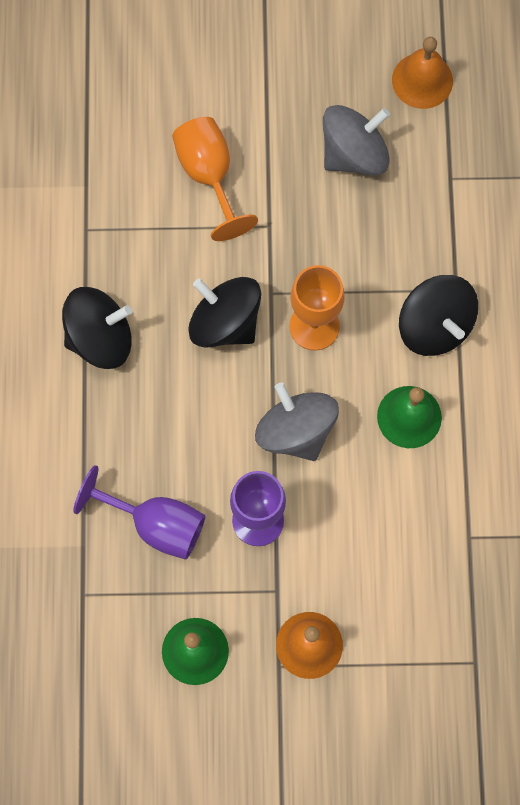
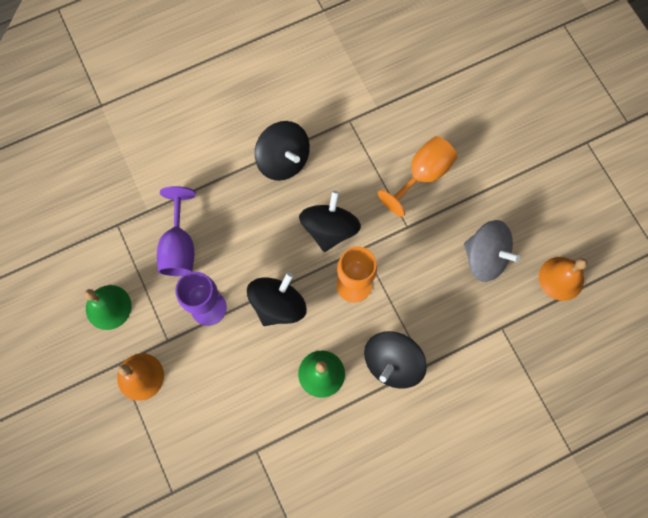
camera: 65 degrees right, 0 degrees up
grey spinning top [255,382,339,461] -> black spinning top [247,272,307,326]

